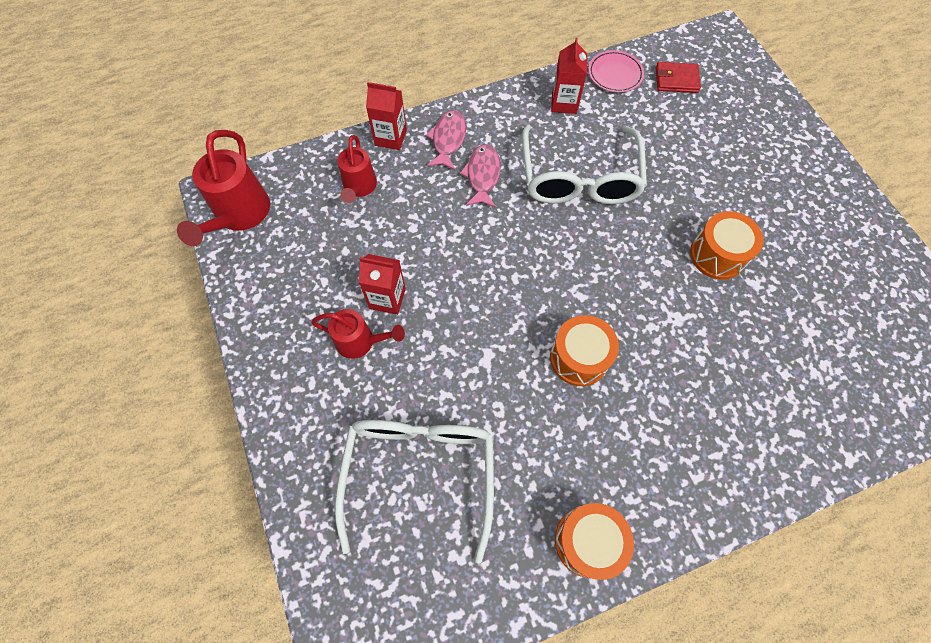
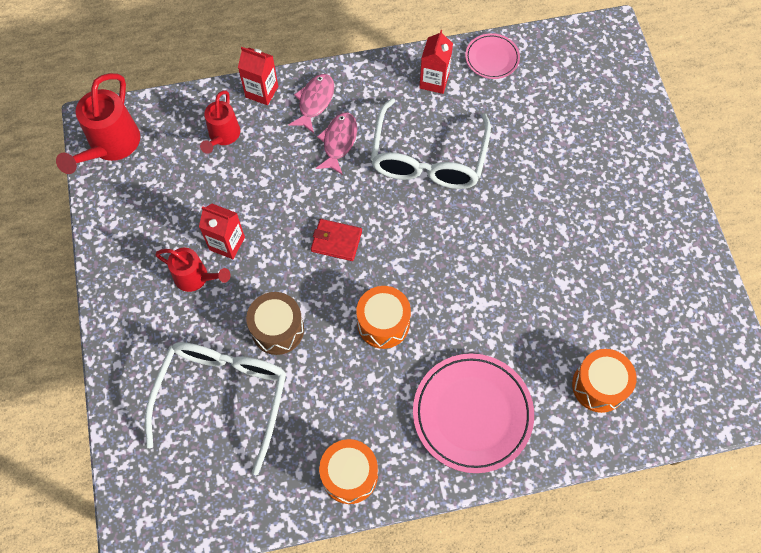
camera: 10 degrees right, 0 degrees up
red wallet [656,62,701,93] -> red wallet moved to [311,219,362,261]
orange drum [690,211,763,280] -> orange drum moved to [572,349,637,413]
none -> brown drum [246,292,304,355]
none -> pink plate [413,353,534,473]

